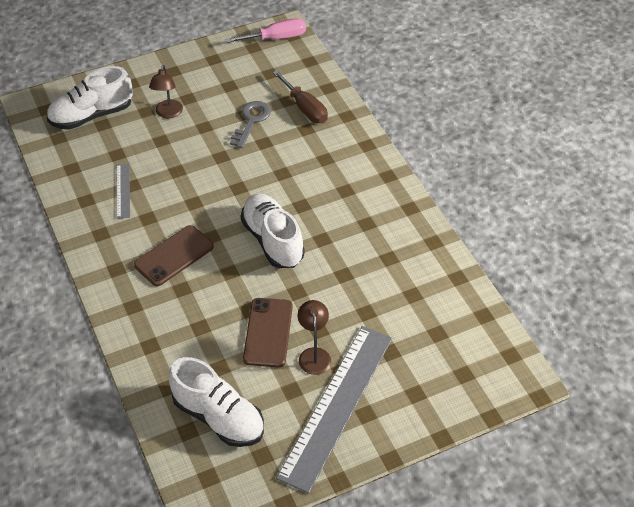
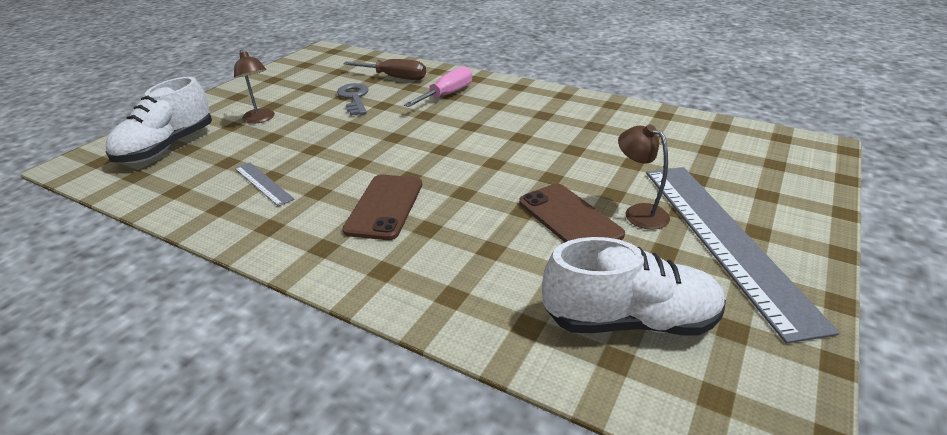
camera: 35 degrees left, 15 degrees down
pink screwdriver [226,18,306,43] -> pink screwdriver moved to [404,66,472,107]
white shoe [241,194,305,268] -> none

